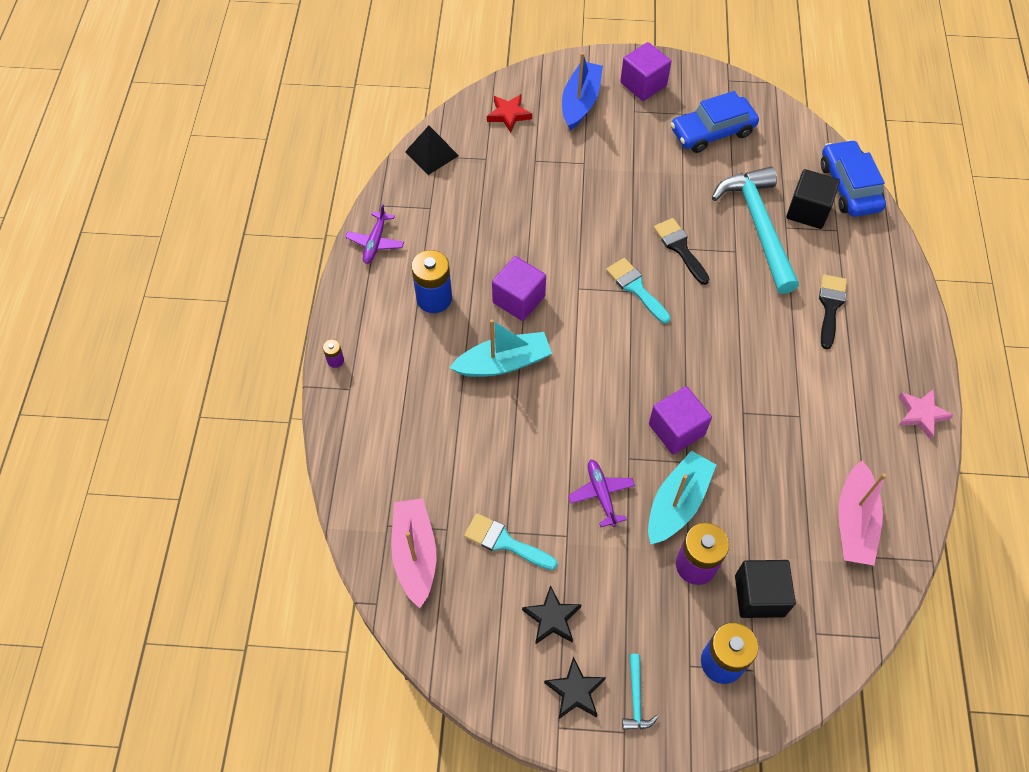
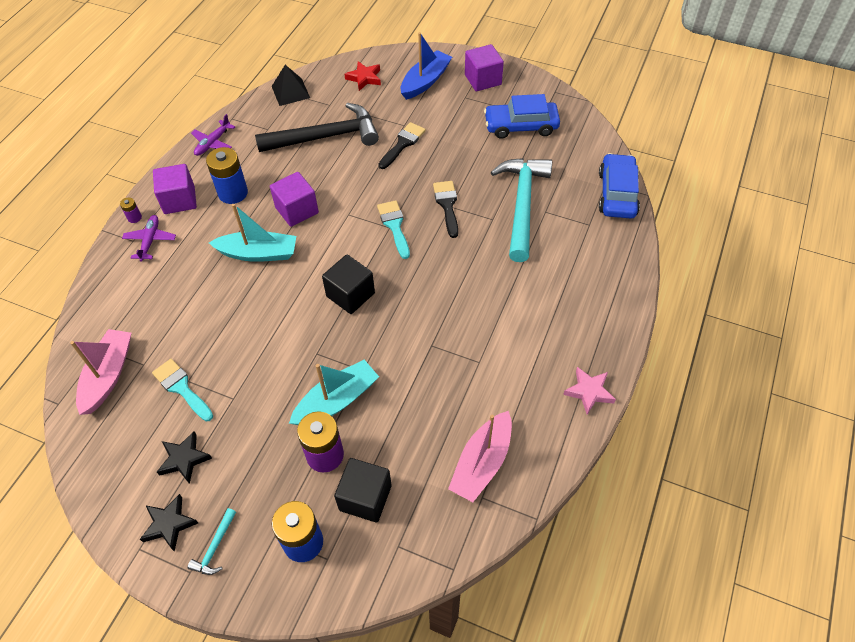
camera: 20 degrees right, 5 degrees down
purple plane [568,460,635,527] -> purple plane moved to [122,215,176,261]
purple cube [649,386,712,454] -> purple cube moved to [153,164,197,214]
black cube [786,169,840,229] -> black cube moved to [322,255,375,314]
black brush [819,274,847,349] -> black brush moved to [378,122,426,169]
none -> black hammer [255,103,379,152]

